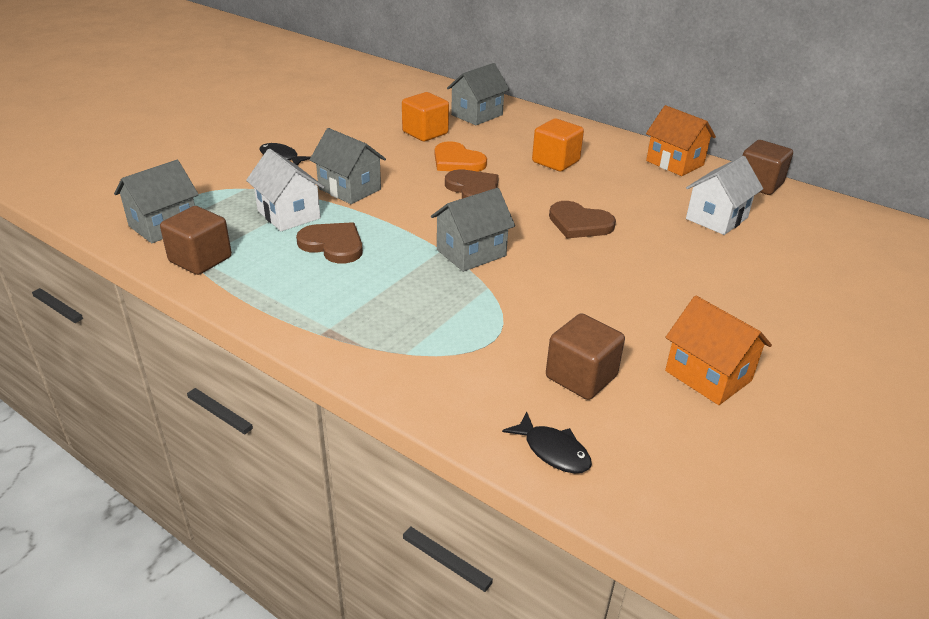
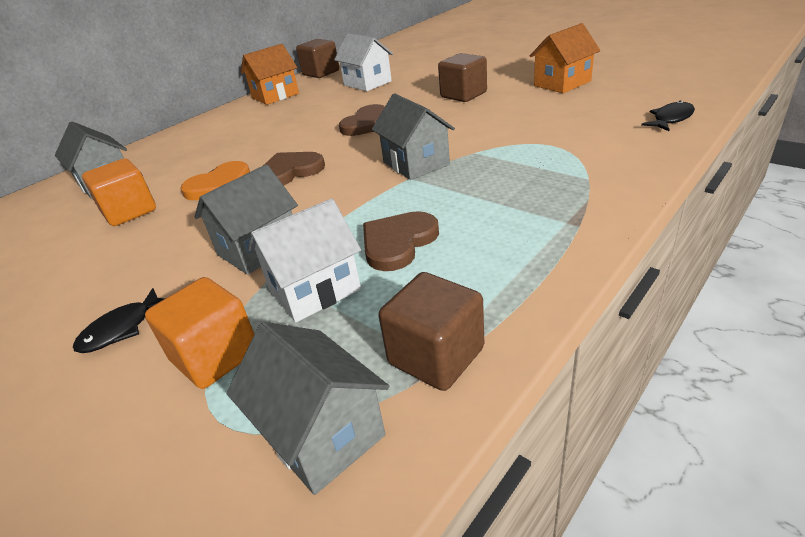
camera: 80 degrees left, 0 degrees up
orange cube [532,118,584,171] -> orange cube moved to [145,277,254,389]
brown cube [546,313,625,400] -> brown cube moved to [438,53,487,102]

